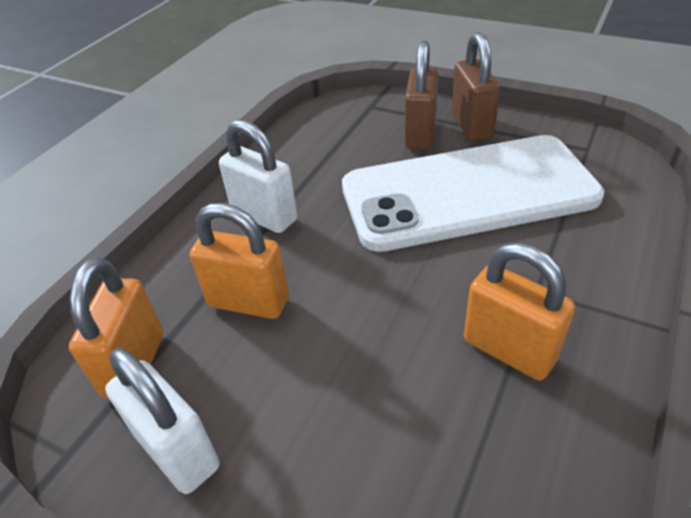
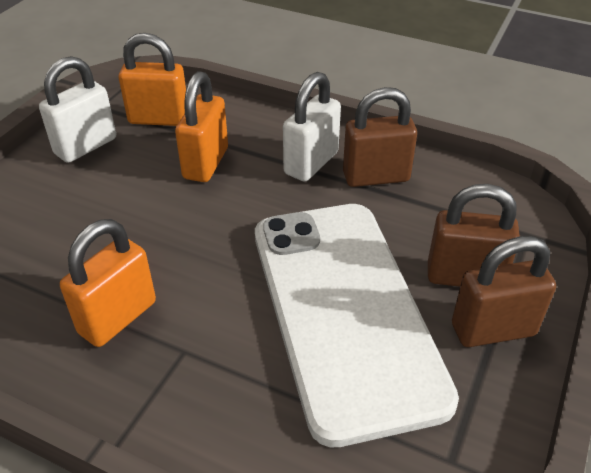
camera: 85 degrees right, 0 degrees up
none -> brown padlock [343,87,417,187]

